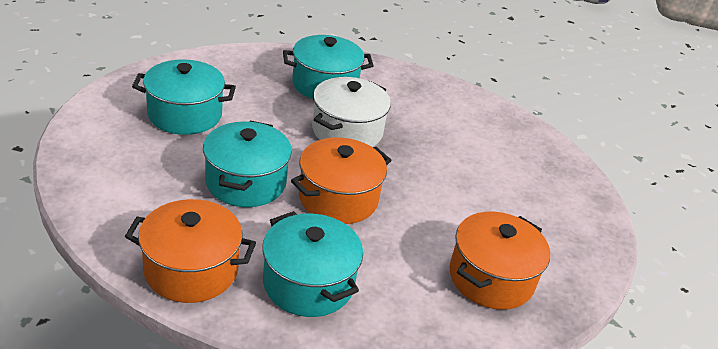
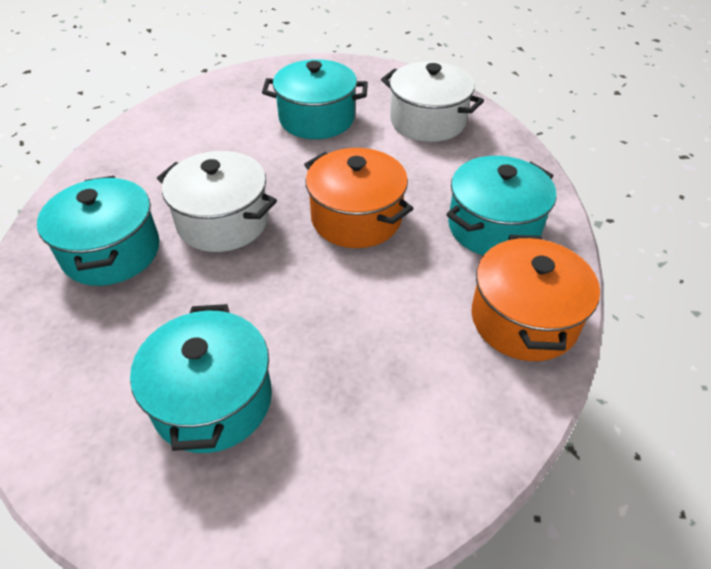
camera: 90 degrees left, 10 degrees up
turquoise pot [203,121,292,207] -> turquoise pot moved to [262,59,368,139]
orange pot [449,211,550,310] -> white pot [381,61,484,142]

